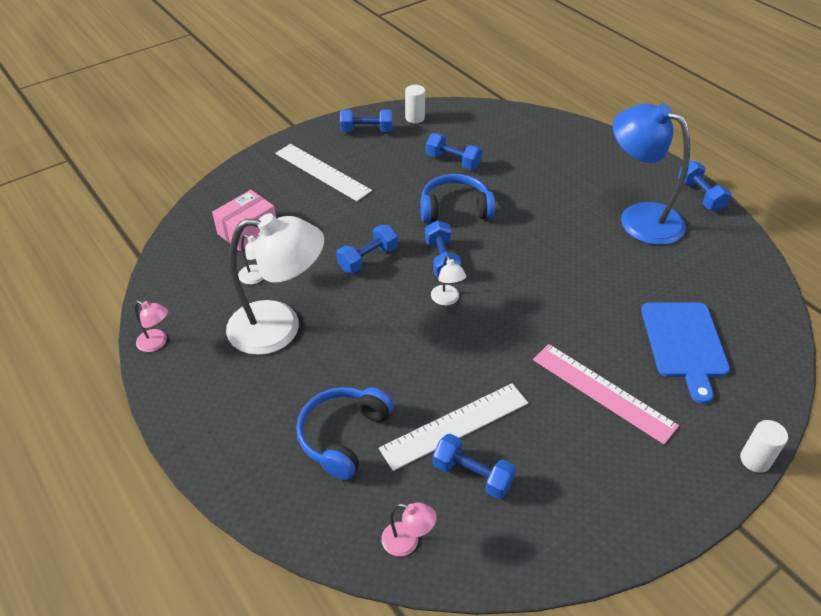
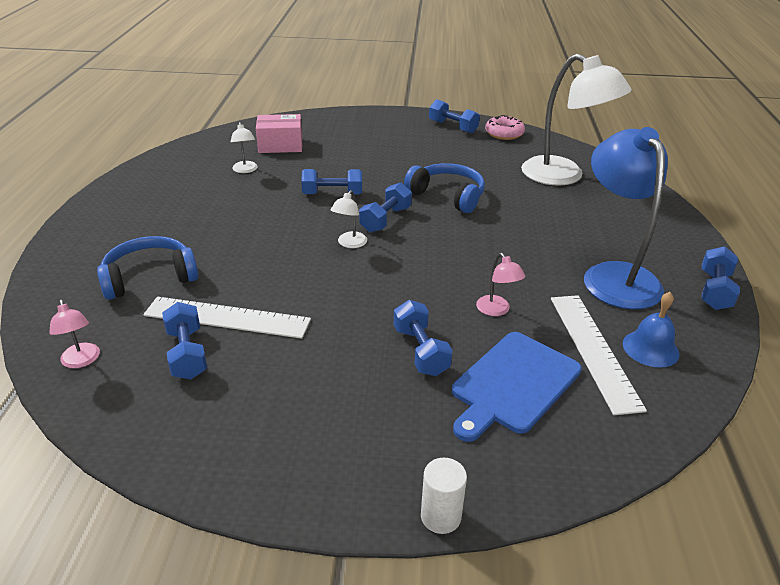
camera: 40 degrees right, 10 degrees down
pink lamp [135,301,168,352] -> pink lamp moved to [476,253,525,316]
white lamp [226,213,324,355] -> white lamp moved to [521,54,632,186]
white ruler [275,144,372,201] -> white ruler moved to [551,295,647,415]
white cylinder [405,85,425,123] -> pink donut [485,115,525,140]
blue dumbbell [426,133,482,170] -> blue dumbbell moved to [394,300,453,376]
pink ruler [533,344,679,444] -> none
none -> blue bell [623,292,680,368]

